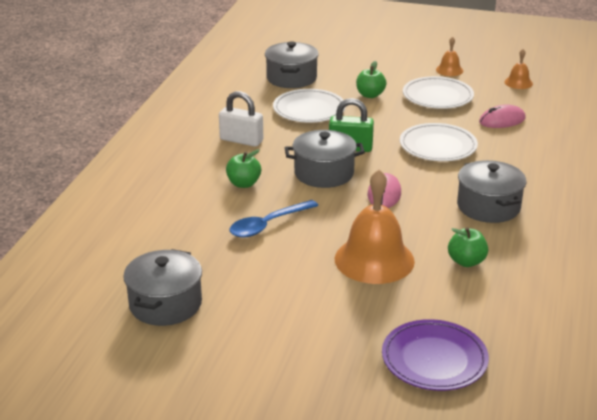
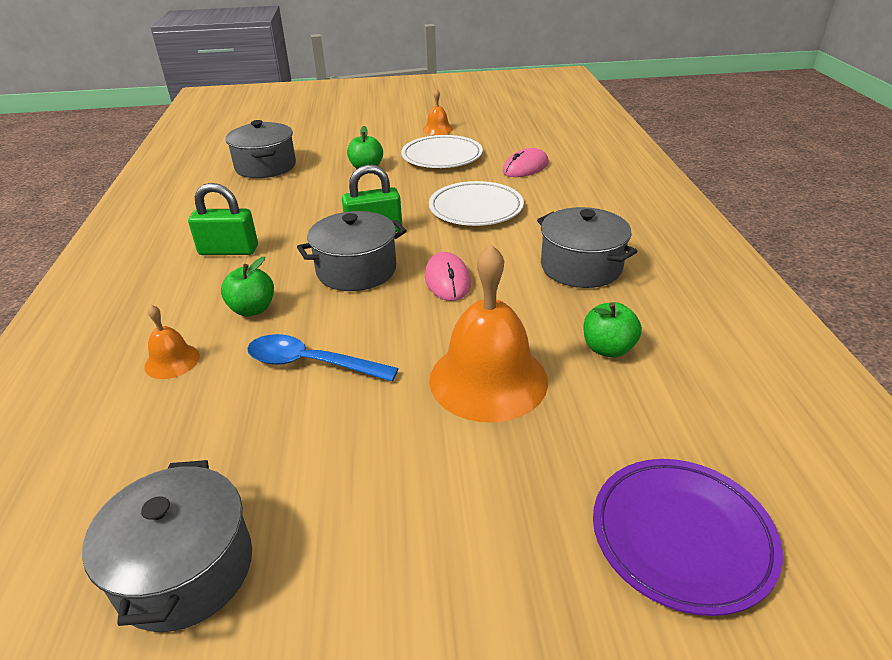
camera: 20 degrees left, 5 degrees up
white padlock [219,91,263,147] -> green padlock [188,183,258,255]
blue spoon [230,200,318,237] -> blue spoon turned 75 degrees clockwise [247,334,399,382]
white plate [273,89,346,123] -> none
orange bell [504,49,533,89] -> orange bell moved to [144,305,200,379]

